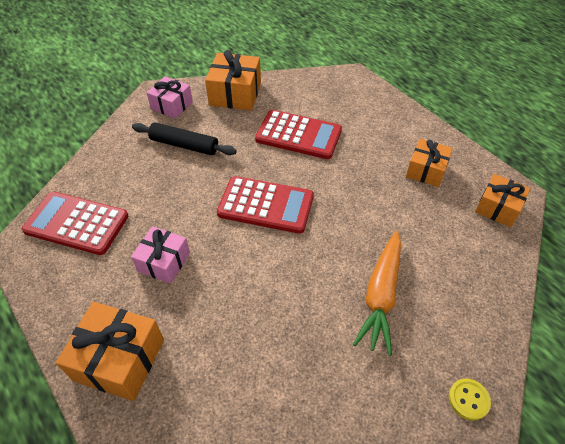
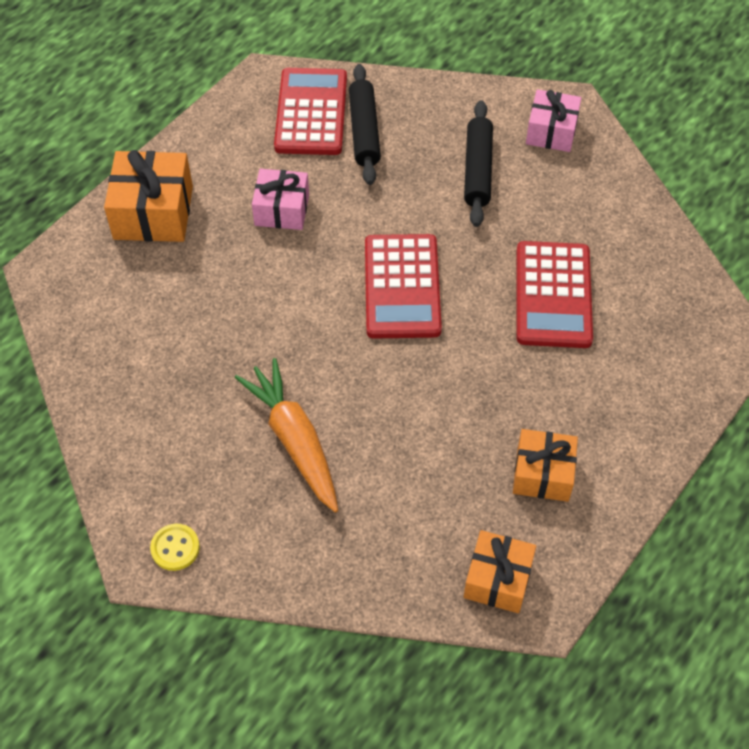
camera: 75 degrees right, 5 degrees up
orange gift [205,50,261,110] -> none
orange carrot [353,231,401,356] -> orange carrot turned 60 degrees clockwise [235,358,338,513]
none -> black rolling pin [349,64,381,185]

